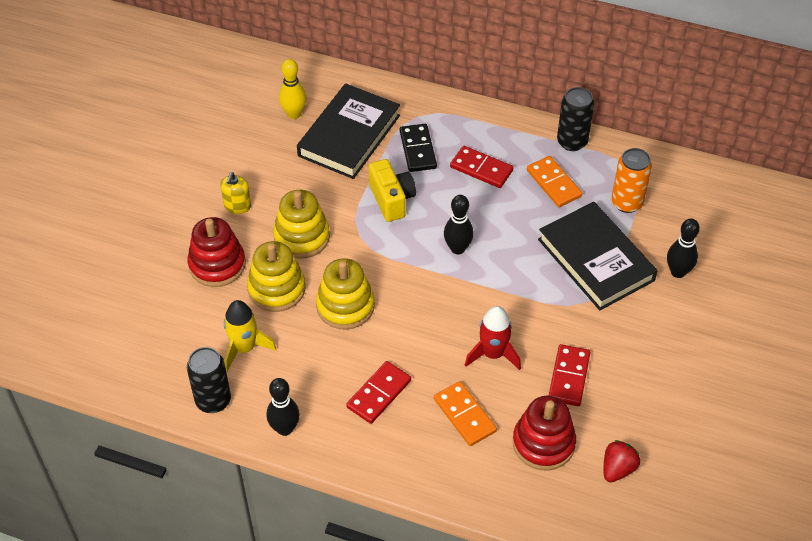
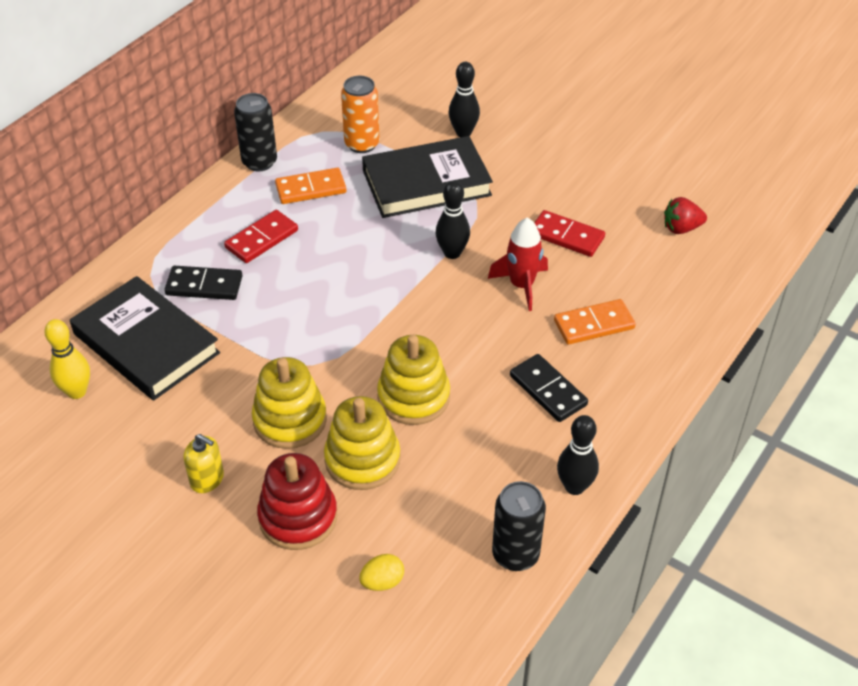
camera: 75 degrees left, 5 degrees down
yellow rocket [224,300,276,372] -> none
red domino [346,361,411,424] -> black domino [510,354,588,422]
yellow camera [369,159,416,222] -> none
black bowling pin [444,195,474,254] -> black bowling pin moved to [435,181,470,259]
red stacking toy [513,396,576,471] -> none
red strawberry [604,440,640,482] -> red strawberry turned 60 degrees counterclockwise [664,197,707,234]
none -> yellow egg [359,554,404,591]

